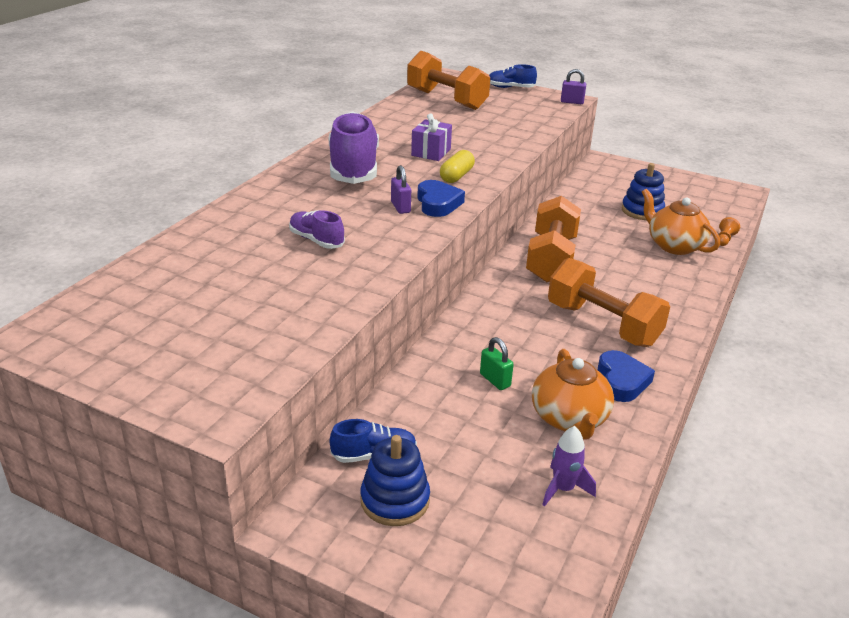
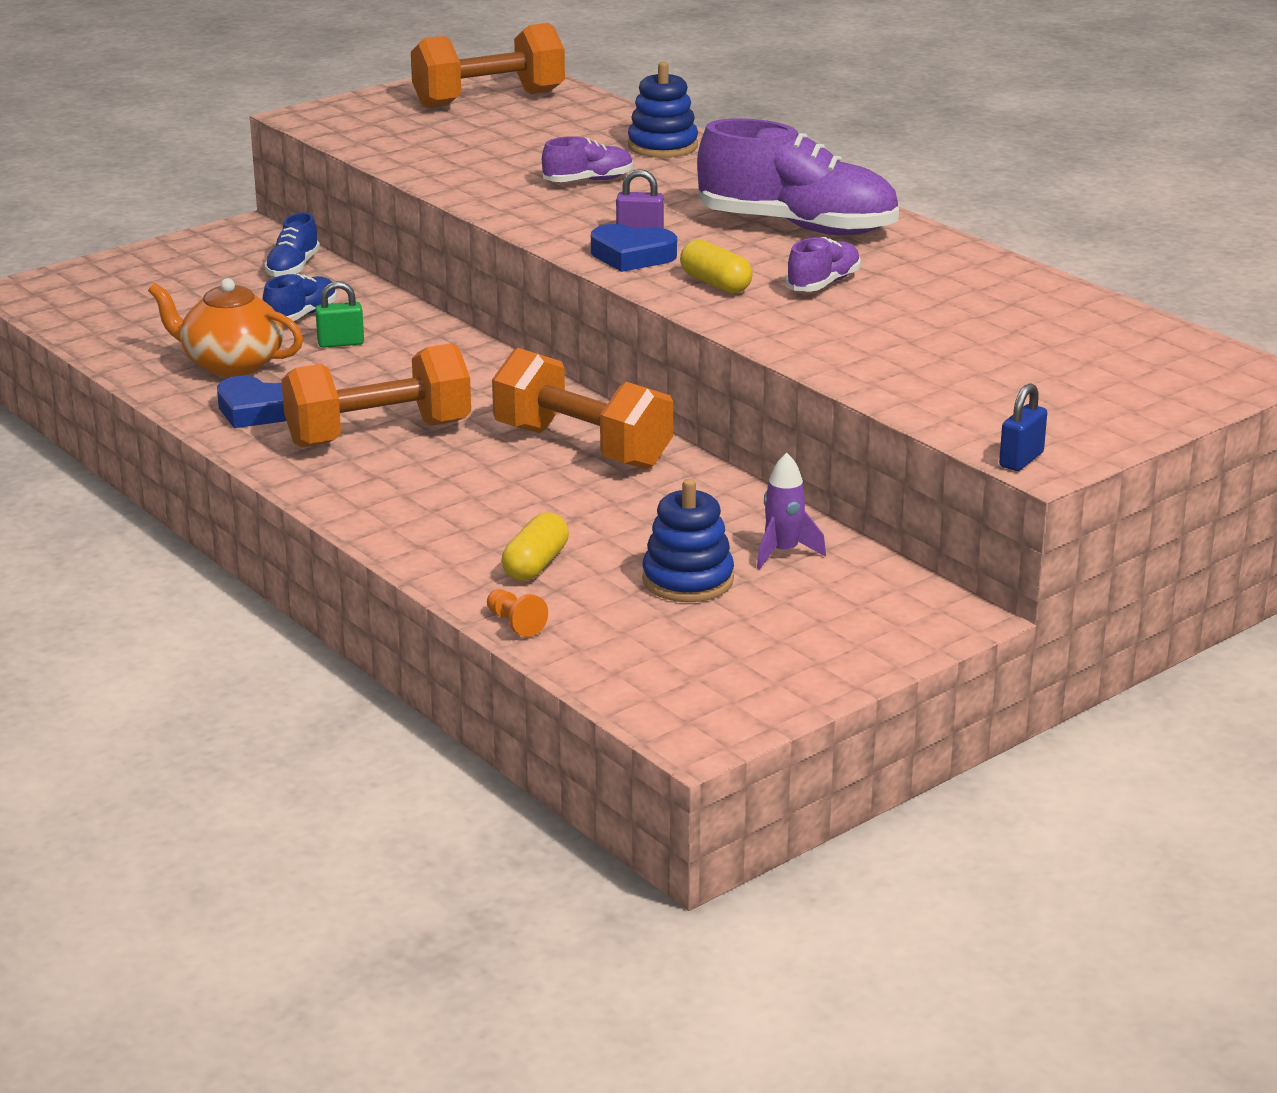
camera: 115 degrees right, 5 degrees down
blue stacking toy [361,435,430,526] -> blue stacking toy moved to [628,62,698,158]
orange dumbbell [407,51,490,110] -> orange dumbbell moved to [411,23,565,108]
purple gift [411,113,452,161] -> purple shoe [786,237,861,292]
blue shoe [489,64,537,88] -> blue shoe moved to [262,273,337,321]
purple rocket [542,426,596,507] -> purple rocket moved to [757,453,826,569]
purple padlock [561,69,586,104] -> blue padlock [999,383,1047,471]
orange teapot [642,189,720,255] -> yellow capsule [502,512,569,581]

